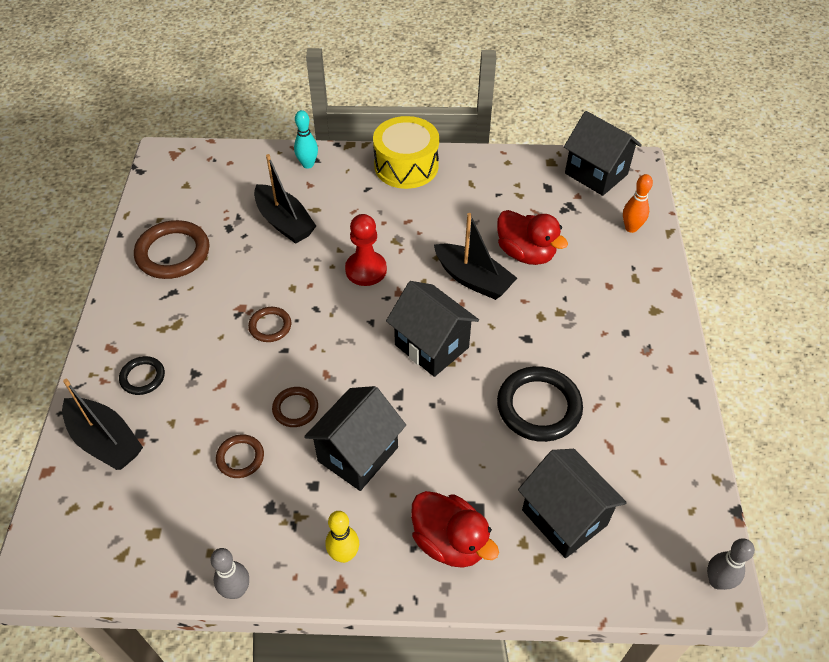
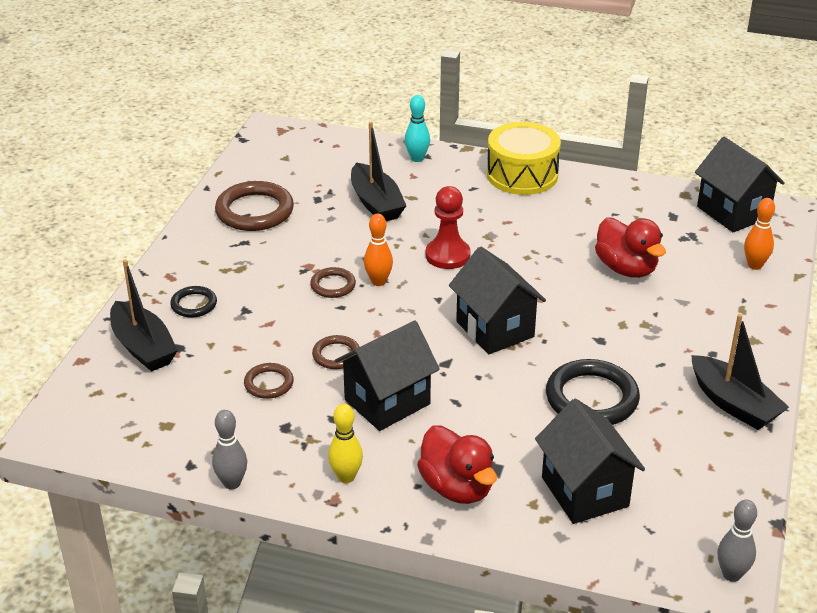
camera: 15 degrees right, 15 degrees down
black boat [434,213,517,300] -> black boat moved to [691,314,789,430]
none -> orange bowling pin [364,214,393,286]

